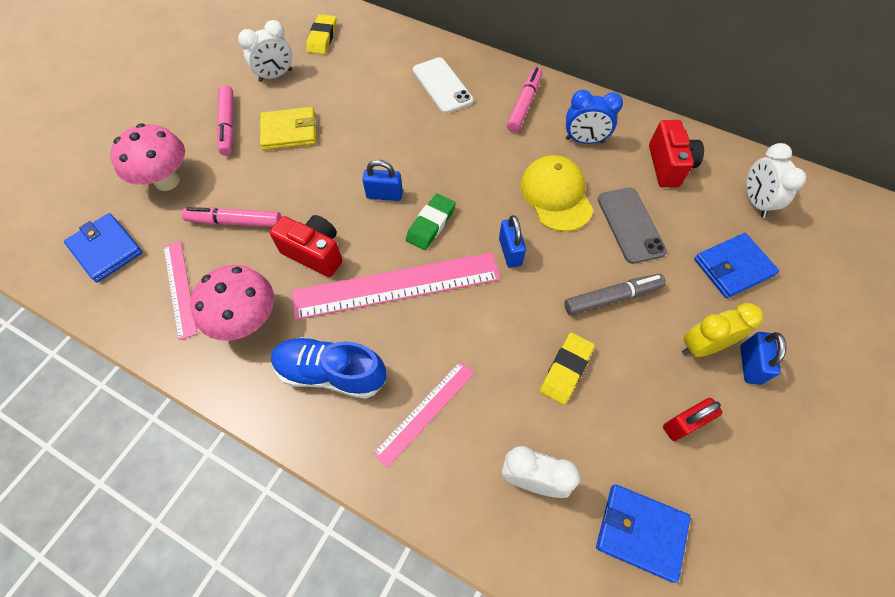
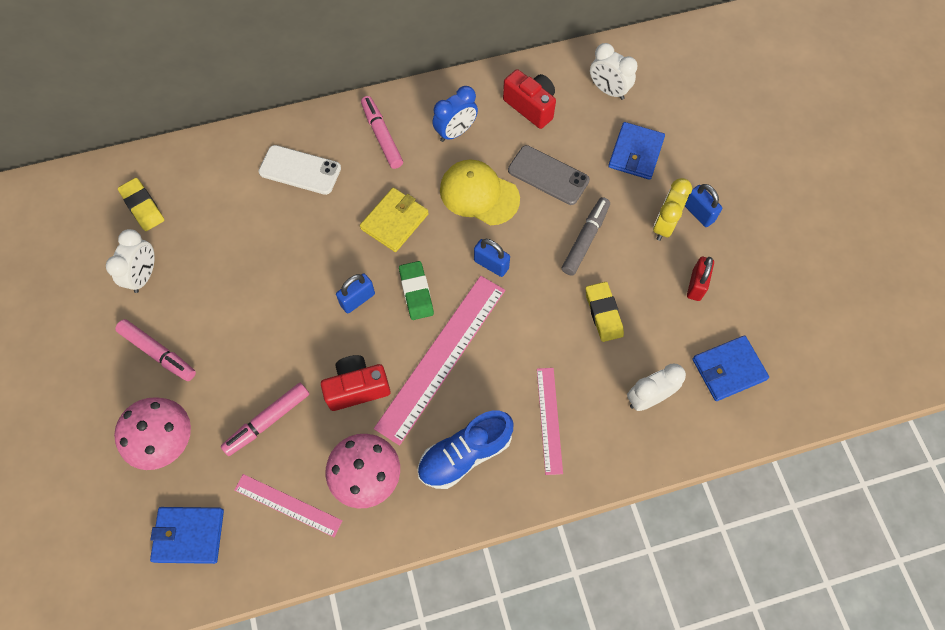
camera: 45 degrees left, 5 degrees up
yellow wallet [260,107,316,150] -> yellow wallet moved to [360,187,429,252]

